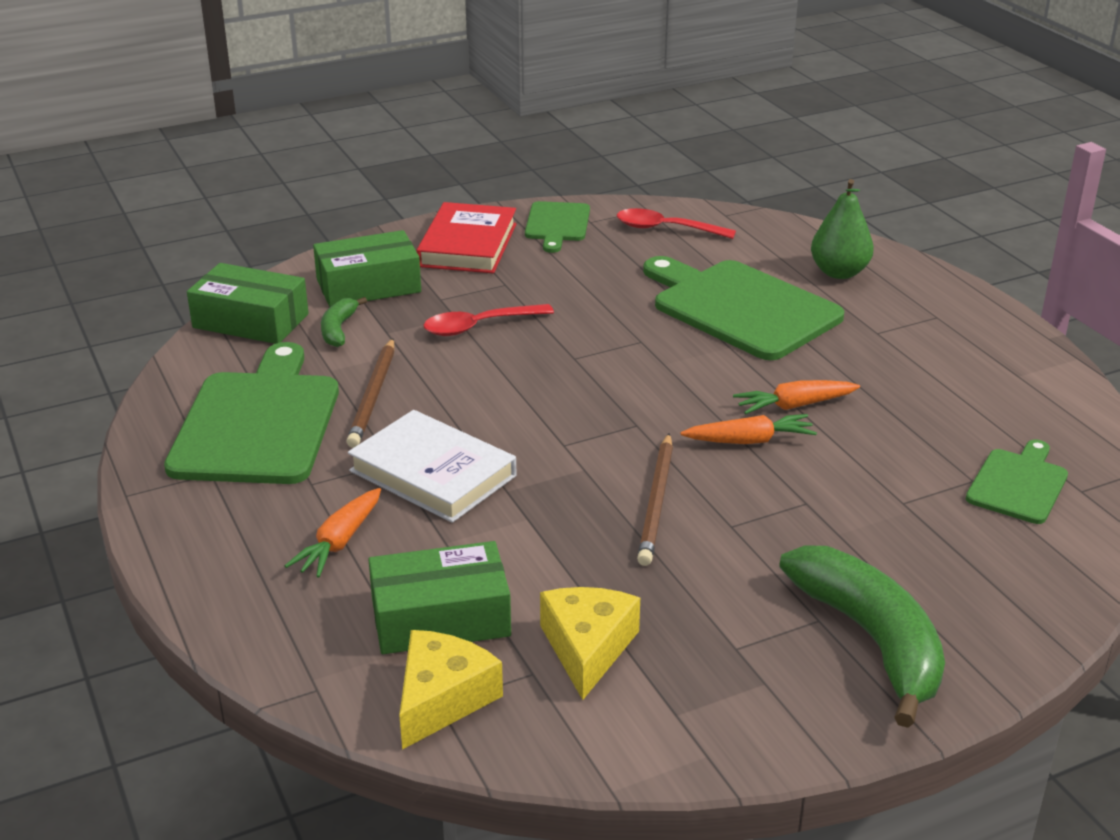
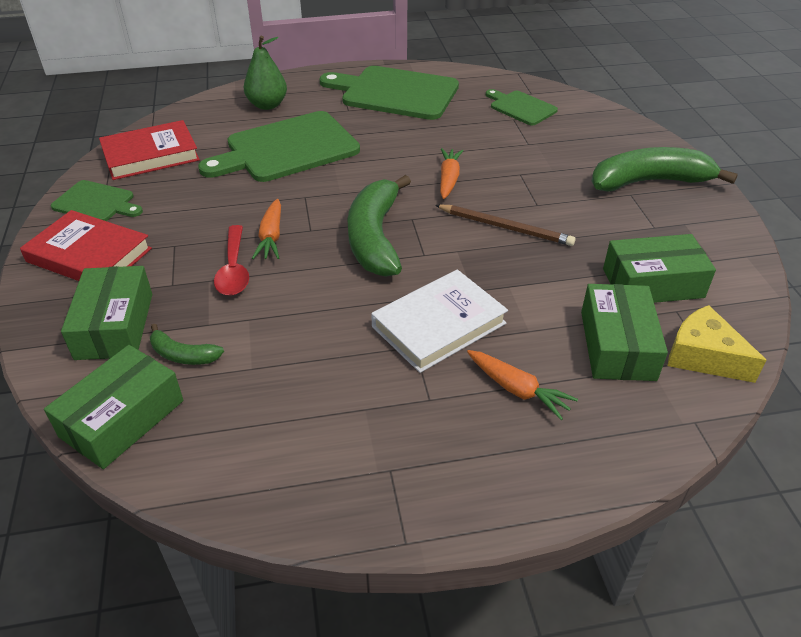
camera: 75 degrees left, 10 degrees up
green cutting board [164,342,339,484] -> green cutting board moved to [319,66,459,120]
brown pencil [346,338,394,448] -> none
yellow cheese [540,587,640,700] -> green box [603,234,716,303]
red spoon [617,208,736,239] -> red book [99,120,200,180]
orange carrot [733,380,860,414] -> orange carrot moved to [252,199,281,259]
none -> green banana [347,175,411,277]

